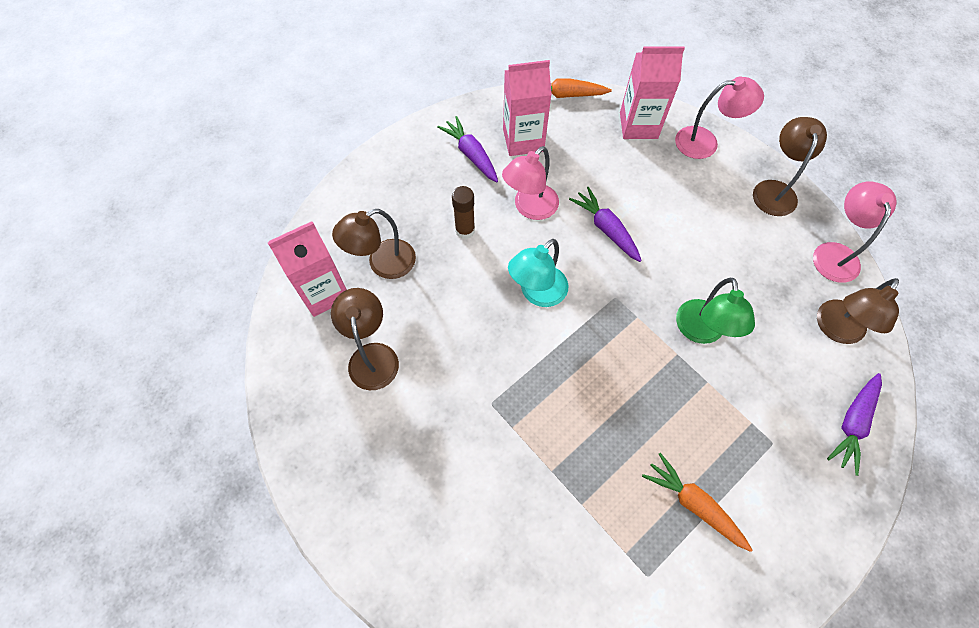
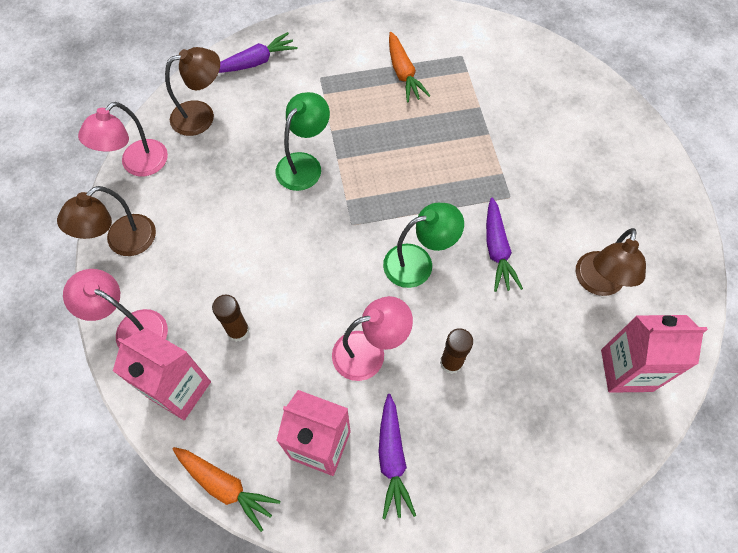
camera: 150 degrees left, 0 degrees up
brown lamp [332,209,416,279] -> none
turquoise lamp [508,239,568,307] -> green lamp [383,203,464,288]
purple carrot [569,187,642,262] -> purple carrot moved to [486,198,523,292]
none -> brown glue stick [212,295,250,342]

